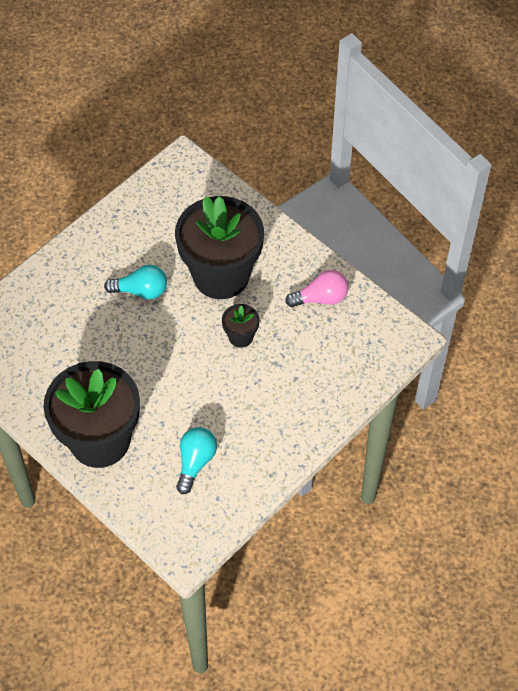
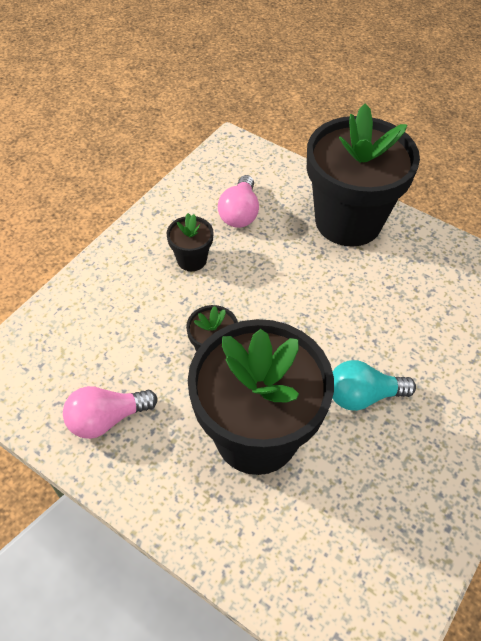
camera: 170 degrees right, 5 degrees down
turquoise light bulb [176,427,217,494] -> pink light bulb [218,175,259,228]
none -> black flower pot [167,213,214,271]

